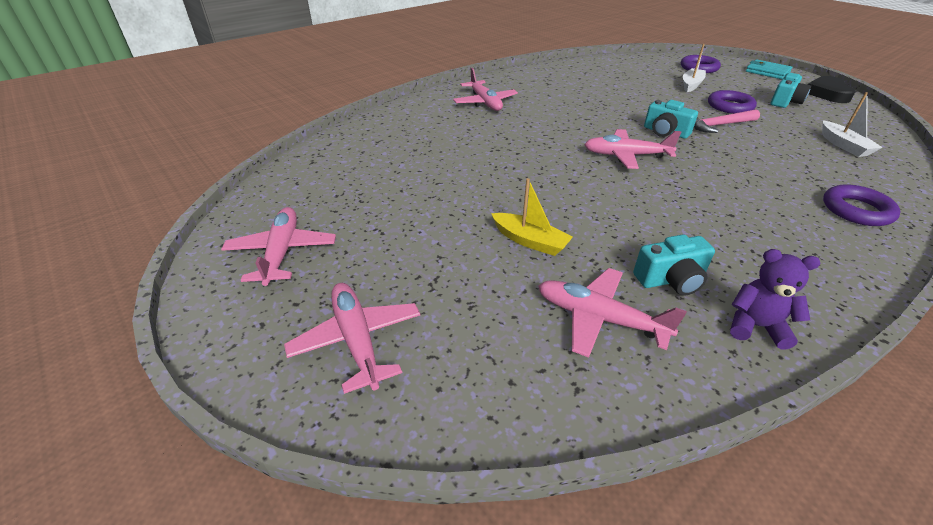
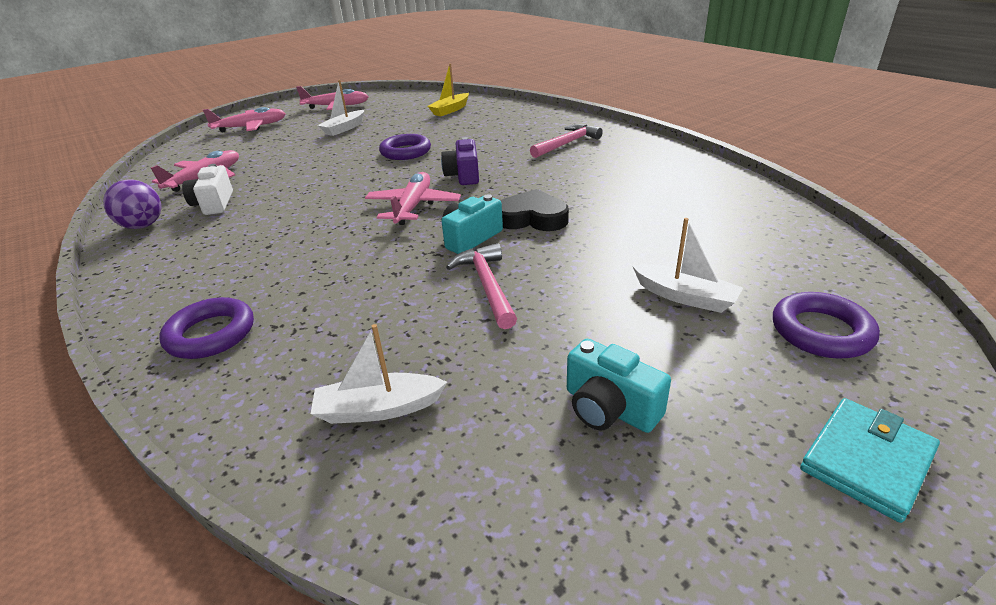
camera: 95 degrees right, 5 degrees down
pink plane [453,68,518,111] -> pink hammer [530,124,603,158]
yellow boat [491,178,573,256] -> yellow boat moved to [428,63,469,116]
turquoise camera [633,234,715,296] -> white camera [182,164,233,215]
purple ring [708,90,757,114] -> purple ring moved to [379,134,431,160]
purple teddy bear [730,249,821,350] -> purple ball [103,179,161,229]
black heart [808,76,856,103] -> black heart moved to [500,189,569,231]
none -> white boat [317,80,364,136]
none -> purple camera [441,137,479,185]

